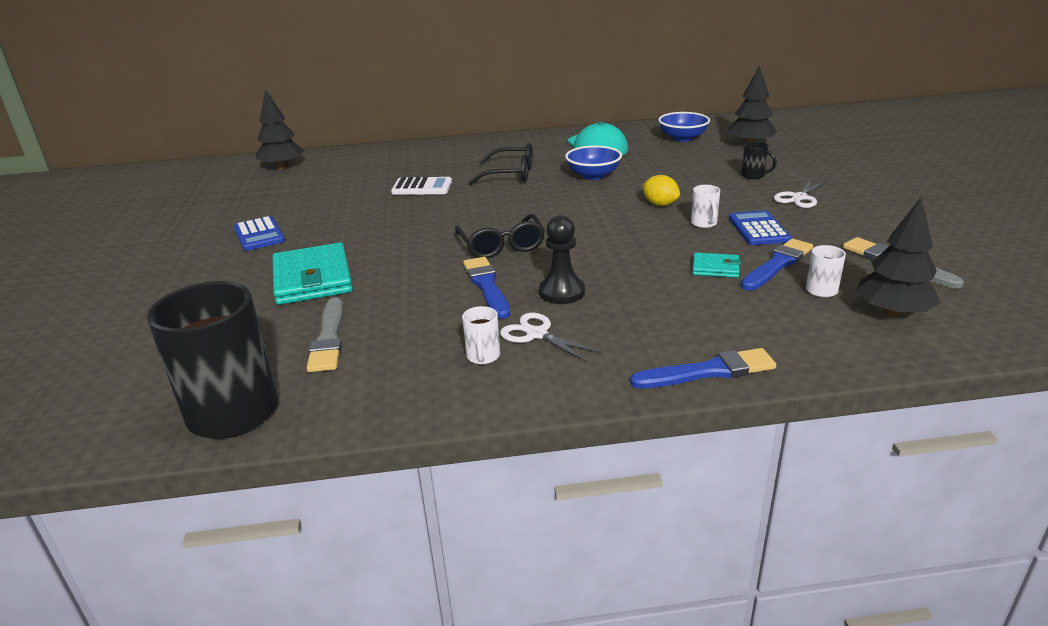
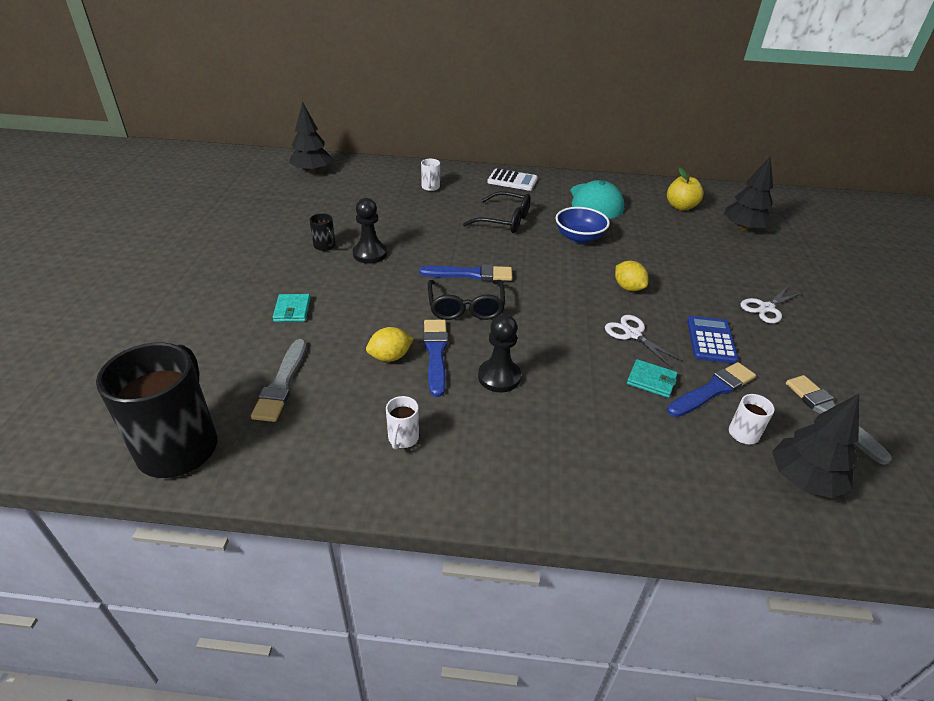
camera: 10 degrees right, 10 degrees up
blue calculator [234,216,285,251] -> none
turquoise wallet [272,243,353,305] -> turquoise wallet [273,294,310,322], size x0.49
white calculator [391,177,452,195] -> white calculator moved to [487,169,538,191]
white scissors [500,313,602,362] -> white scissors moved to [605,315,683,368]
blue brush [630,348,776,388] -> blue brush moved to [419,264,512,281]
blue bowl [658,112,710,142] -> yellow apple [667,167,703,211]
white mug [691,185,720,228] -> white mug moved to [421,159,440,191]
black mug [741,141,777,179] -> black mug moved to [309,213,335,251]
none -> black pawn [353,198,387,264]
none -> yellow lemon [366,327,414,362]

